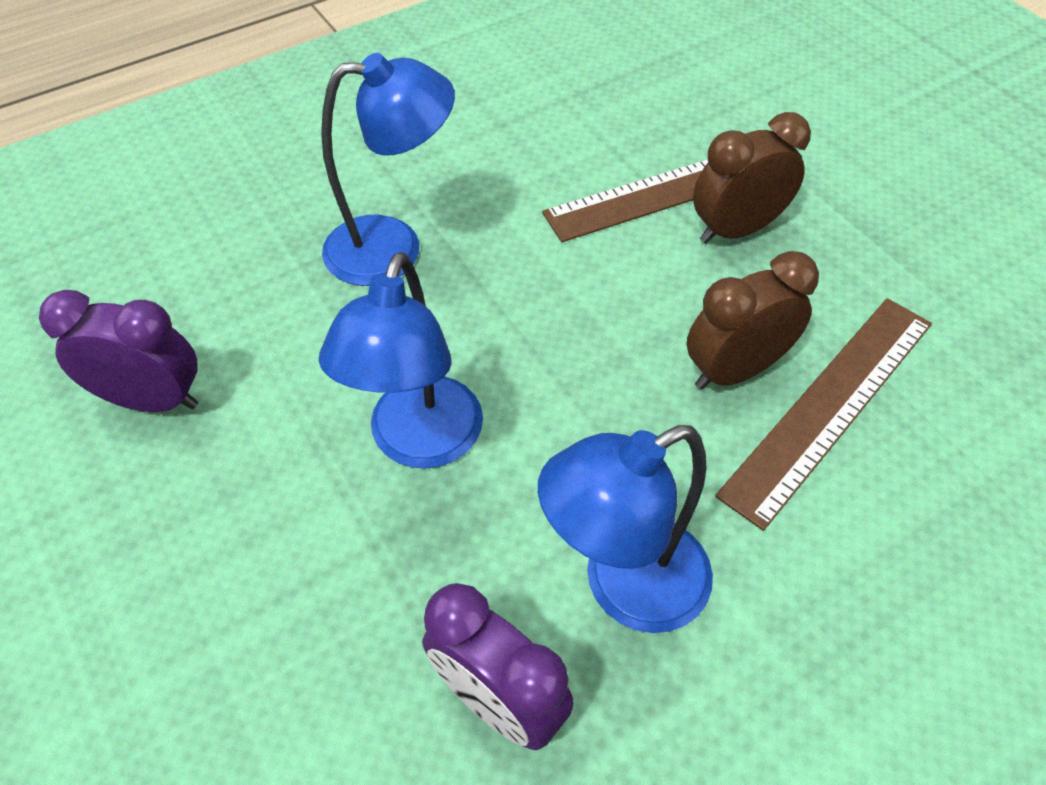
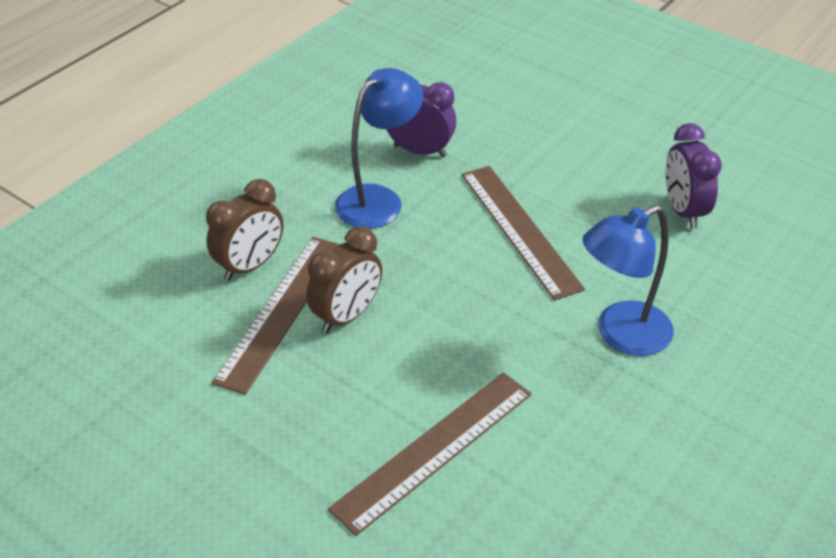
camera: 160 degrees right, 10 degrees down
purple clock [39,290,198,412] -> purple clock turned 90 degrees clockwise [665,123,722,229]
blue lamp [319,252,483,469] -> brown ruler [461,166,585,300]
brown clock [693,112,811,244] -> brown clock moved to [206,179,283,281]

